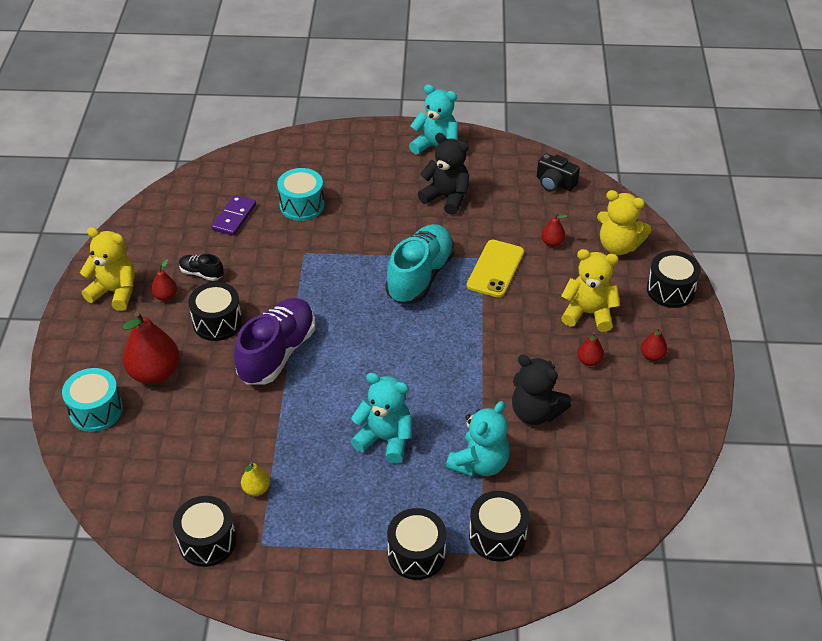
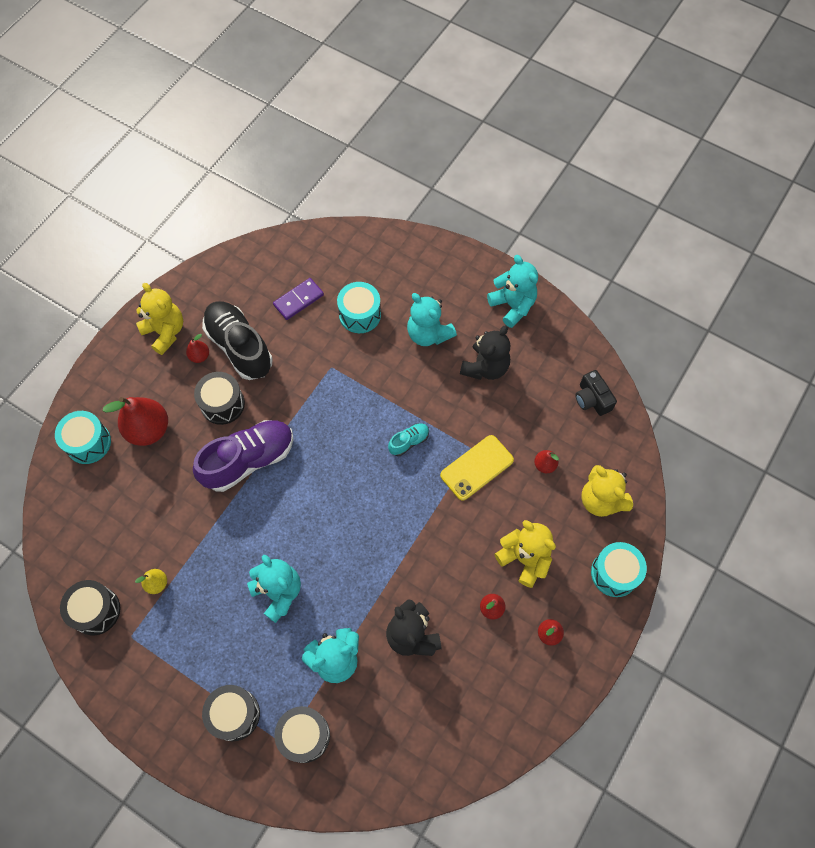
camera: 30 degrees right, 20 degrees up
black shoe [179,254,224,281] -> black shoe [202,301,273,380], size x2.18
turquoise shoe [385,224,455,304] -> turquoise shoe [388,423,429,456], size x0.46
black teddy bear [418,133,469,215] -> black teddy bear turned 60 degrees clockwise [460,325,510,380]
black drum [647,251,701,308] -> turquoise drum [591,542,647,597]
none -> turquoise teddy bear [407,293,457,346]

